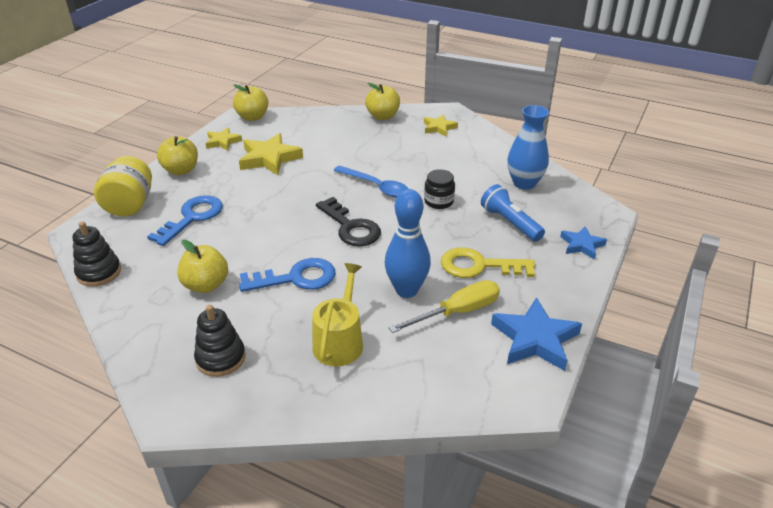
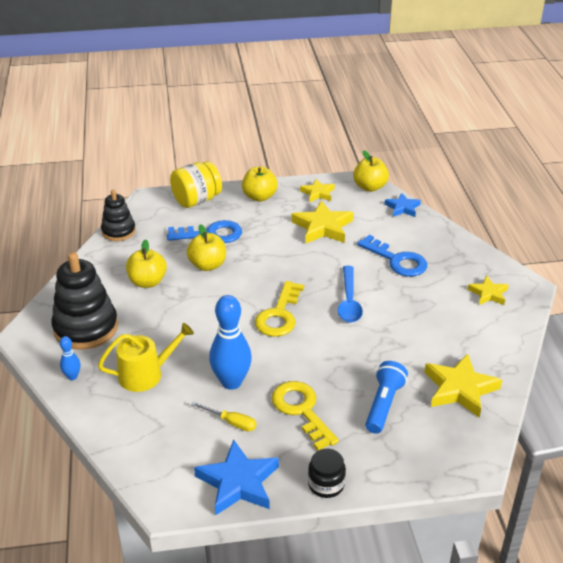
camera: 55 degrees right, 0 degrees up
black stacking toy [194,305,246,377] -> black stacking toy [51,252,118,350], size x1.67
blue key [239,258,336,292] -> blue key moved to [357,235,427,277]
black key [316,197,381,246] -> yellow key [255,281,304,337]
yellow apple [365,83,400,120] -> yellow apple moved to [187,224,226,271]
yellow screwdriver [389,280,500,333] -> yellow screwdriver [191,402,256,431], size x0.62
black jar [424,169,455,209] -> black jar moved to [308,449,346,498]
blue vase [507,105,549,190] -> yellow star [424,353,502,418]
blue star [560,226,607,260] -> blue star moved to [385,193,421,217]
none -> blue bowling pin [60,336,80,380]

